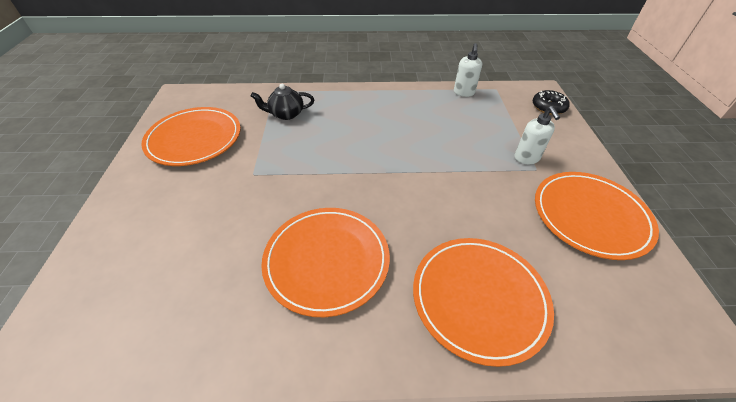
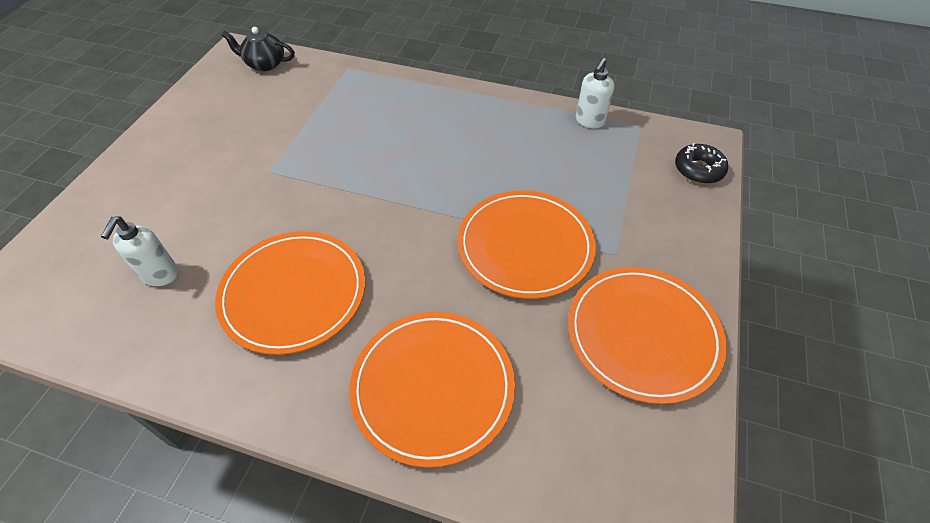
camera: 20 degrees right, 5 degrees up
orange plate [141,107,241,166] -> orange plate moved to [458,190,596,299]
black teapot [251,84,314,120] -> black teapot moved to [222,27,295,71]
white soap dispenser [515,106,560,164] -> white soap dispenser moved to [101,216,179,286]

